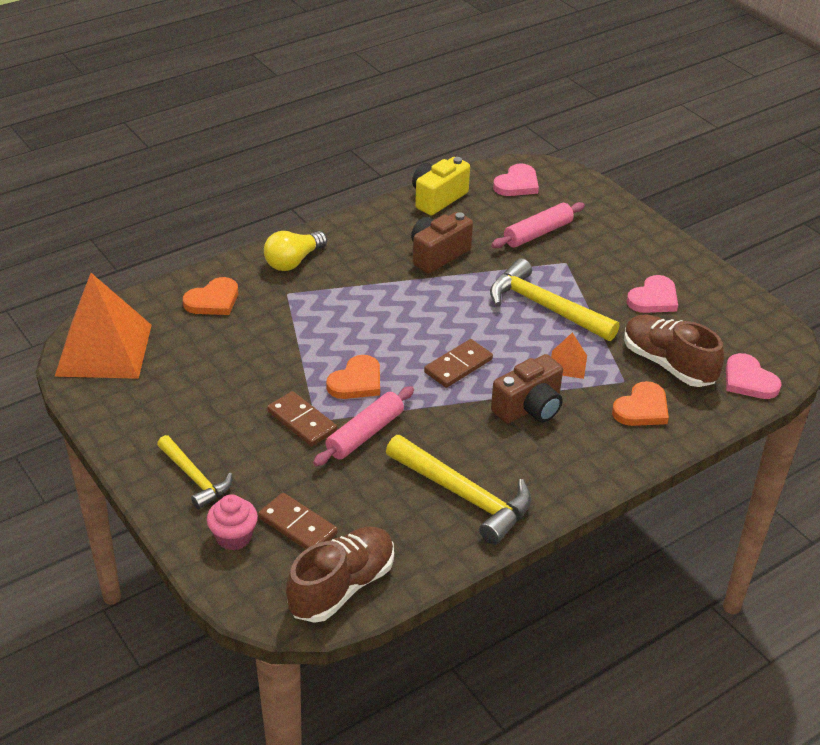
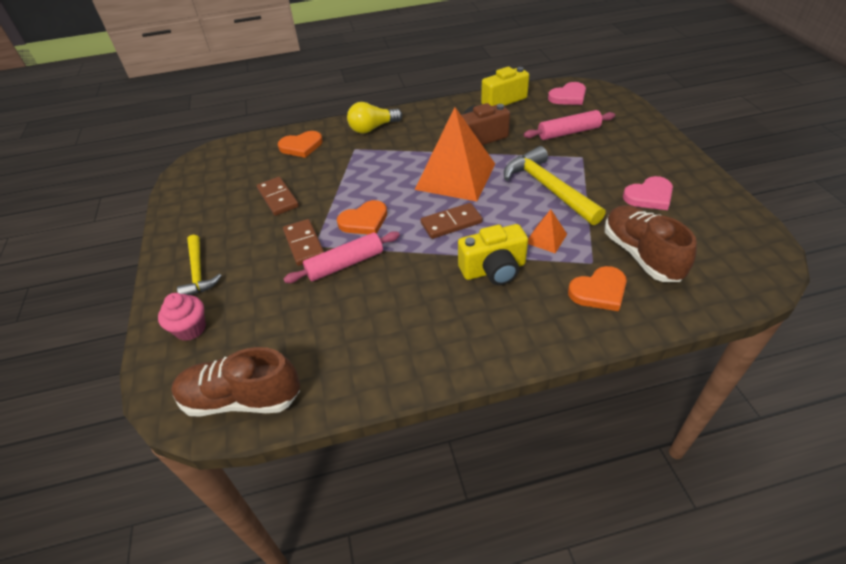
camera: 25 degrees right, 5 degrees up
orange pyramid [55,273,152,379] -> orange pyramid moved to [415,107,495,201]
brown domino [258,493,338,550] -> brown domino moved to [257,177,299,216]
brown shoe [286,527,394,623] -> brown shoe turned 150 degrees counterclockwise [172,347,300,417]
yellow hammer [386,435,531,545] -> none
brown camera [491,354,563,424] -> yellow camera [458,224,528,285]
pink heart [726,353,782,399] -> none

